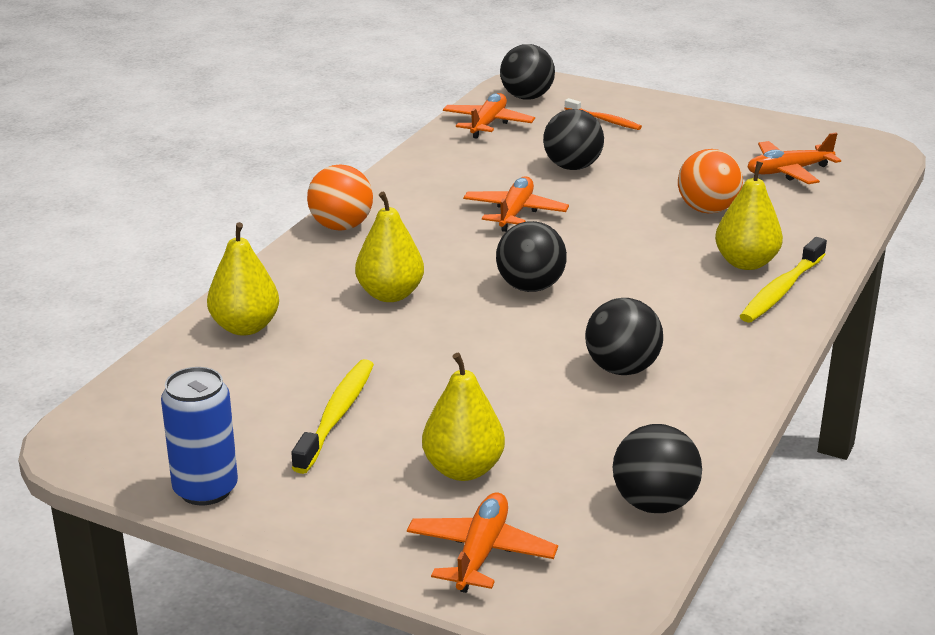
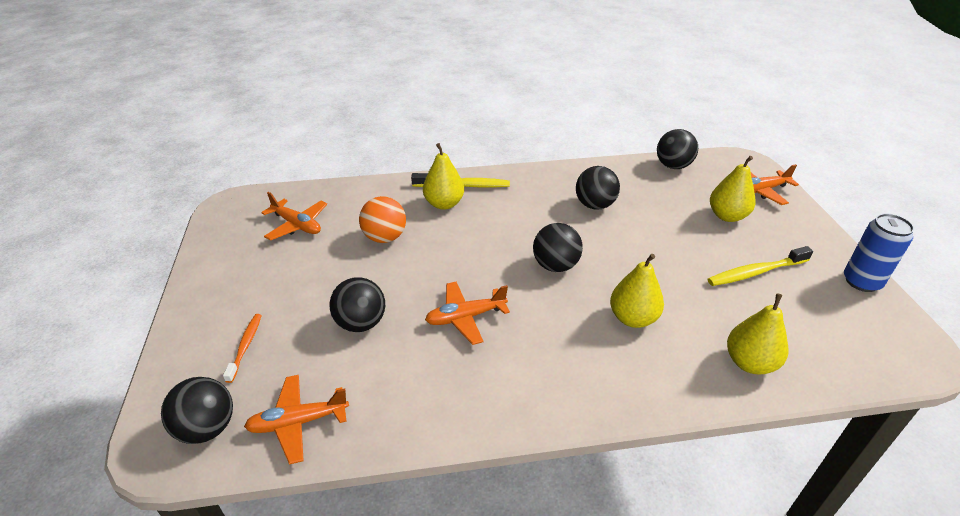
camera: 125 degrees left, 10 degrees up
orange ball [307,164,373,231] -> none

